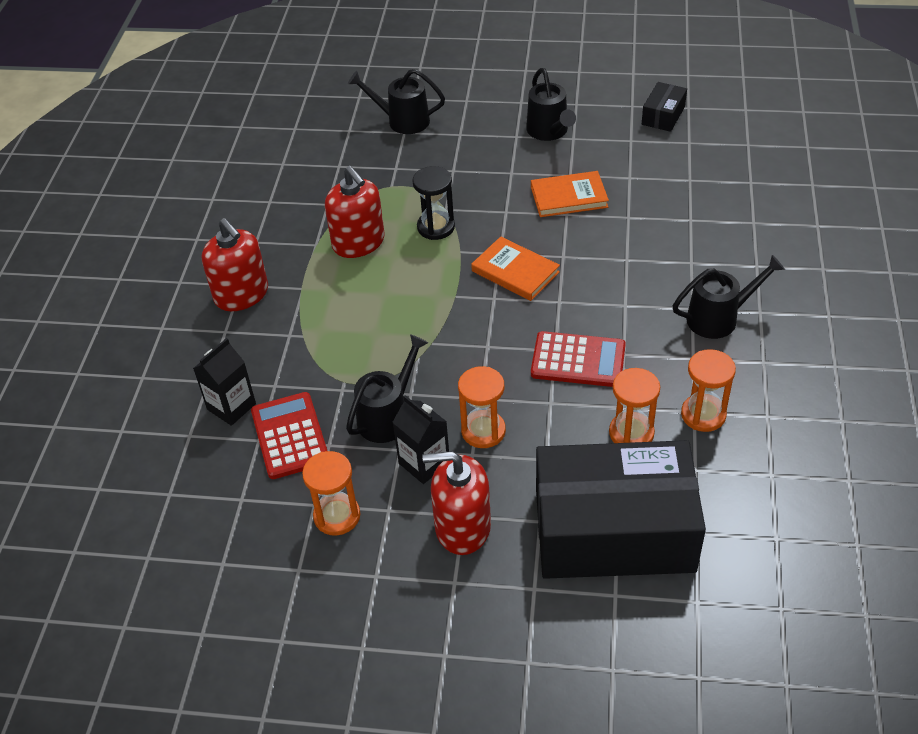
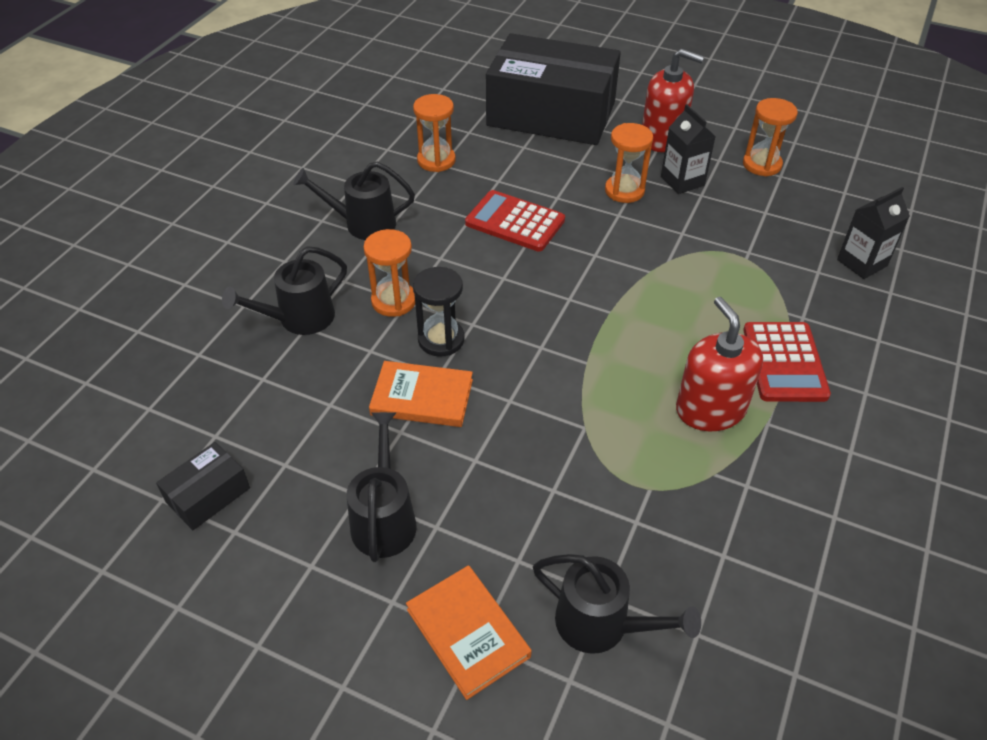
camera: 165 degrees left, 0 degrees up
red soap dispenser [202,218,268,311] -> none
red calculator [251,392,327,479] -> red calculator moved to [743,322,831,402]
black watering can [346,334,428,443] -> black watering can moved to [222,246,347,335]
black hourglass [412,166,455,240] -> black hourglass moved to [413,267,465,357]
orange book [471,236,560,301] -> orange book moved to [406,565,532,700]
orange hourglass [609,368,660,443] -> orange hourglass moved to [364,229,415,317]

